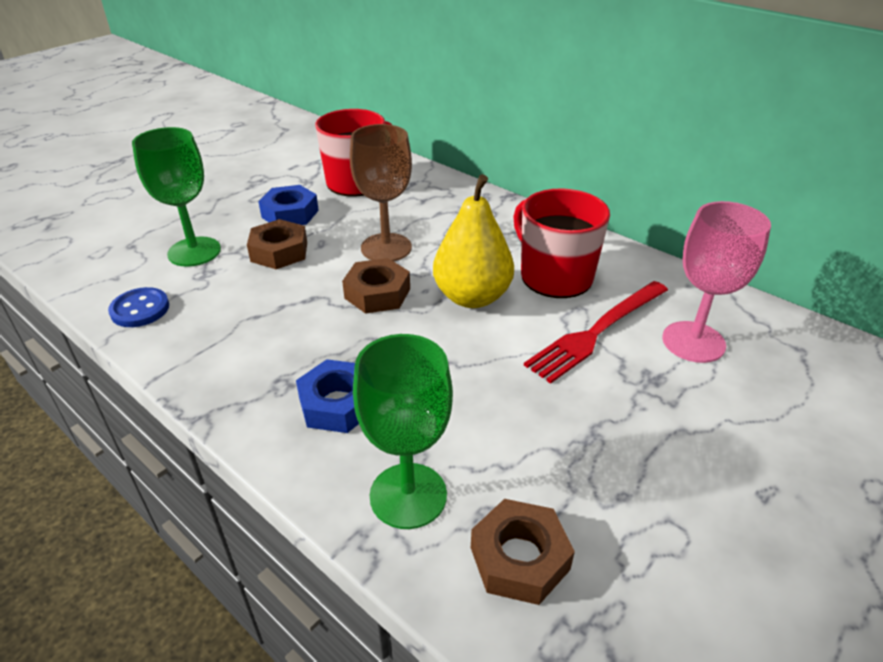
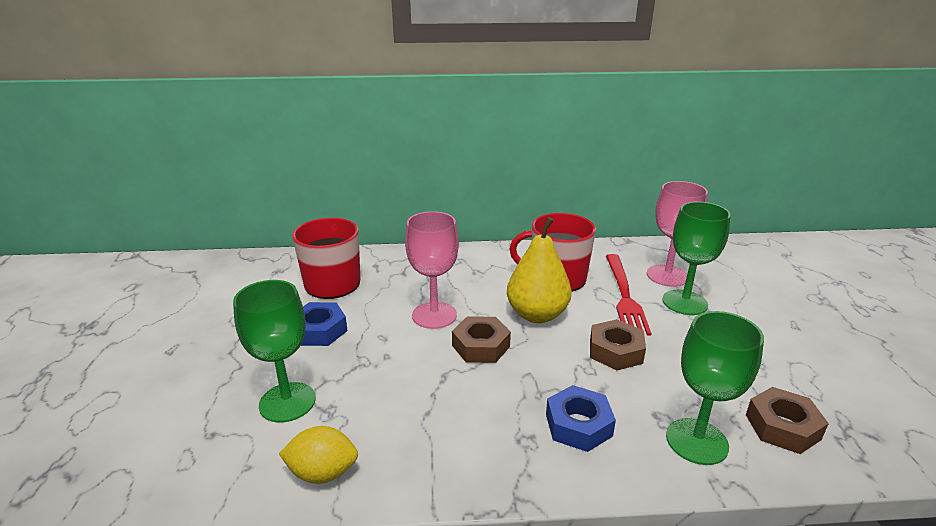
camera: 45 degrees left, 10 degrees down
blue button [108,287,169,327] -> yellow lemon [279,426,358,484]
brown nut [247,219,307,269] -> brown nut moved to [590,319,646,370]
brown goblet [350,124,412,261] -> pink goblet [405,211,459,329]
none -> green goblet [662,202,731,315]

